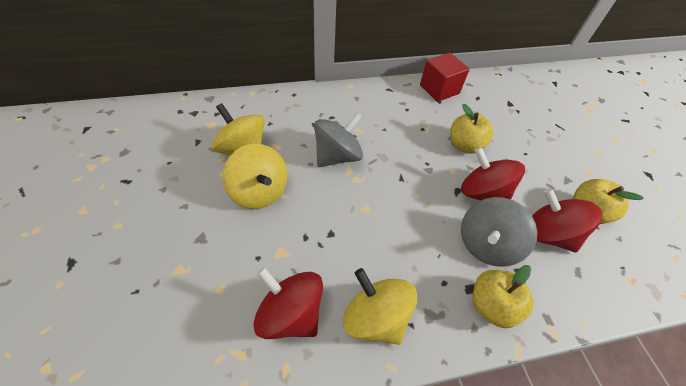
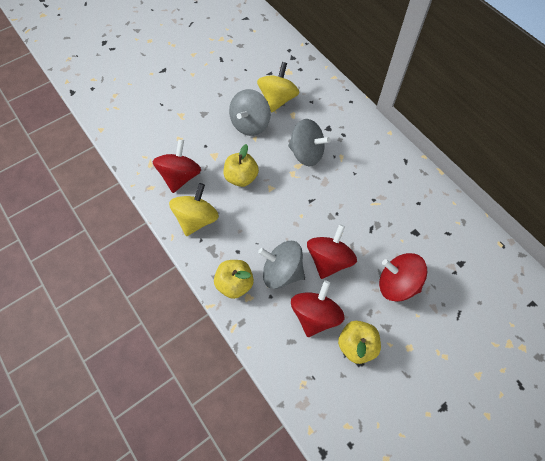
camera: 70 degrees right, 10 degrees up
yellow spinning top [222,144,287,209] -> grey spinning top [229,89,271,136]
red cube [420,53,470,102] -> none
yellow apple [450,104,493,154] -> yellow apple moved to [224,144,259,187]
none -> red spinning top [379,253,427,302]

